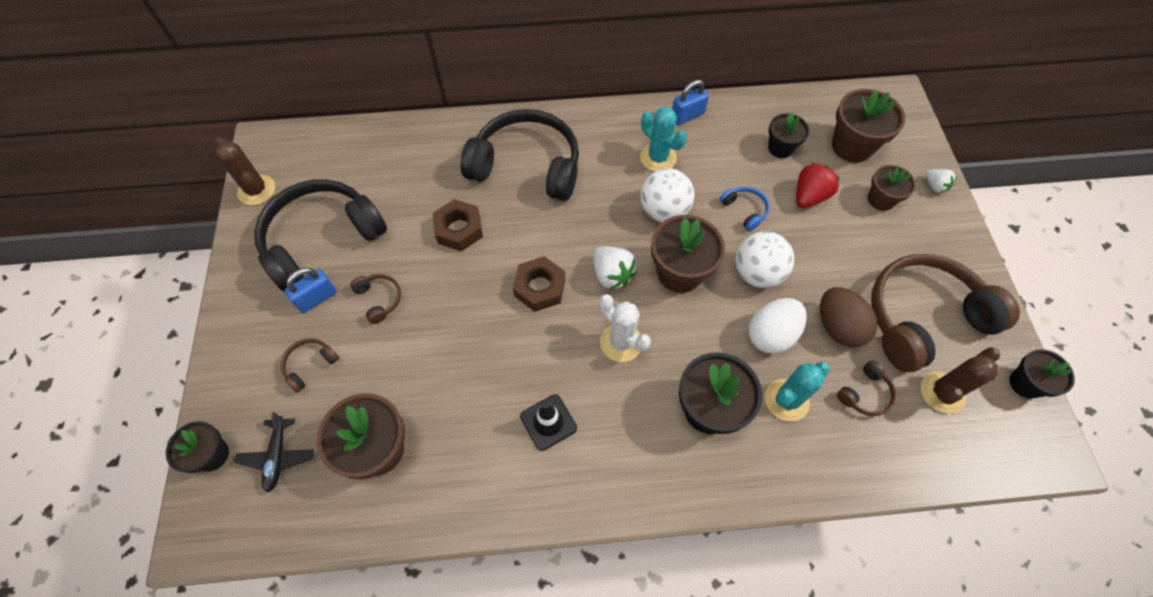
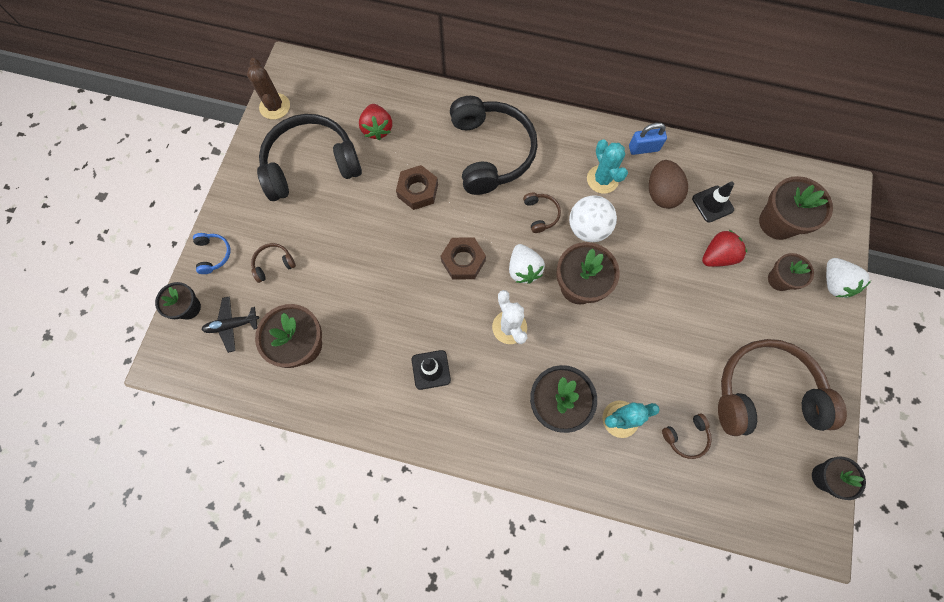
camera: 20 degrees right, 10 degrees up
black plane [235,412,314,492] -> black plane turned 60 degrees clockwise [201,297,259,353]
blue padlock [285,268,337,313] -> none
brown headphones [350,274,401,324] -> brown headphones moved to [523,193,561,233]
black headphones [461,109,579,201] -> black headphones turned 45 degrees clockwise [450,96,538,195]
blue headphones [720,187,770,231] -> blue headphones moved to [193,233,230,274]
white ball [735,231,794,288] -> none
white egg [748,298,807,354] -> none
black flower pot [768,113,809,158] -> black traffic cone [692,181,734,223]
brown egg [820,287,878,347] -> brown egg moved to [649,160,688,209]
brown cactus [921,347,1000,414] -> none
white strawberry [925,169,957,193] -> white strawberry [826,258,871,298], size x1.63
none -> red strawberry [359,104,392,140]

